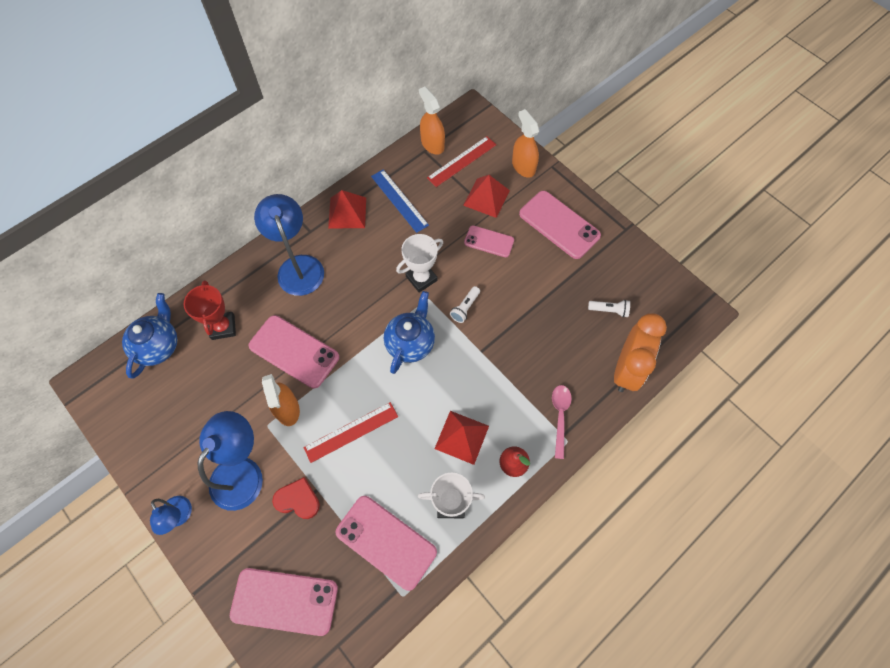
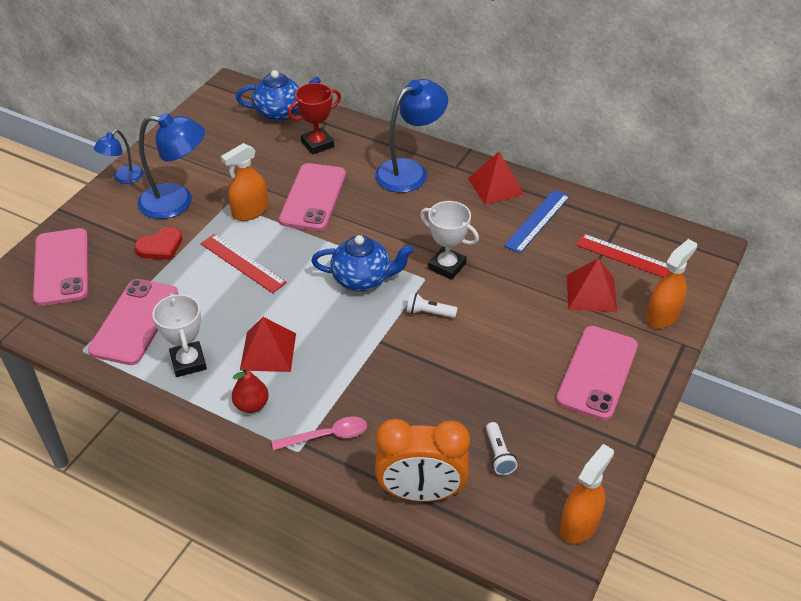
camera: 70 degrees right, 20 degrees down
red heart [272,477,320,519] -> red heart turned 60 degrees clockwise [134,227,182,260]
orange spray bottle [419,87,445,155] -> orange spray bottle moved to [560,444,614,544]
pink phone [464,225,514,257] -> none

